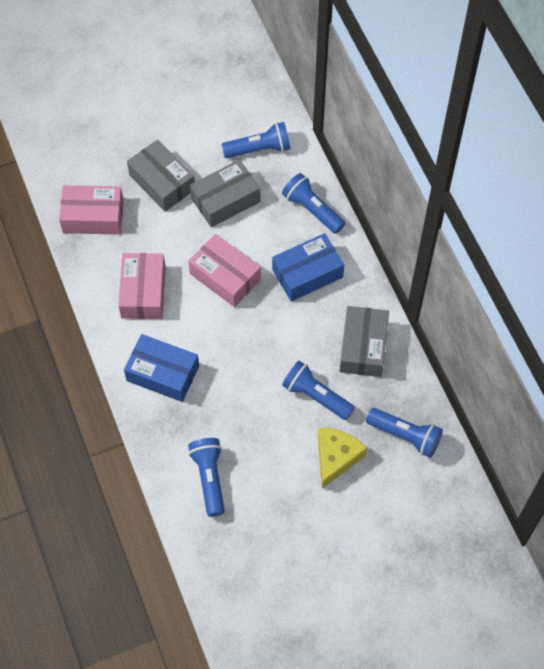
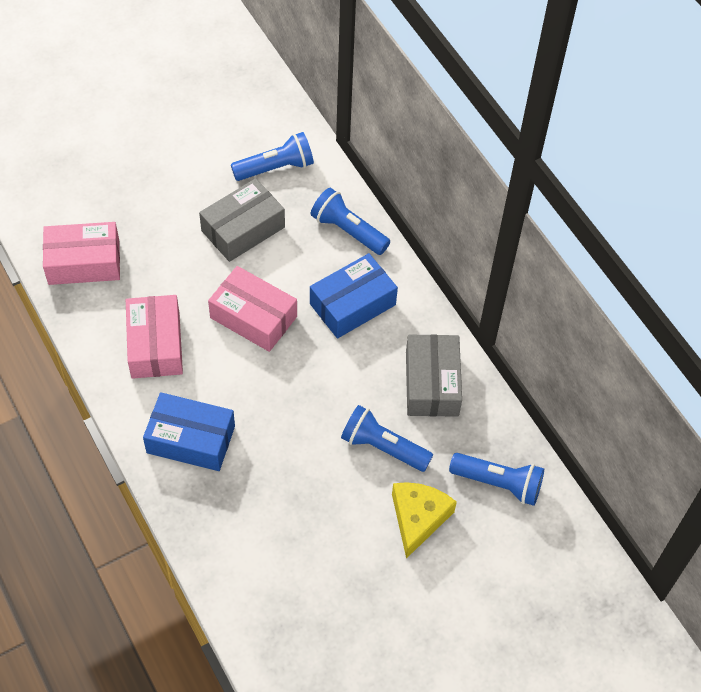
camera: 10 degrees left, 5 degrees down
grey box [127,139,195,212] -> none
blue flashlight [188,438,225,517] -> none

